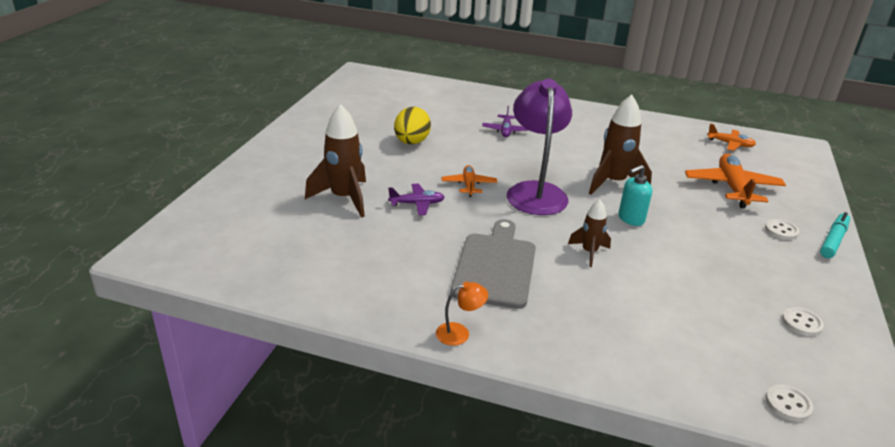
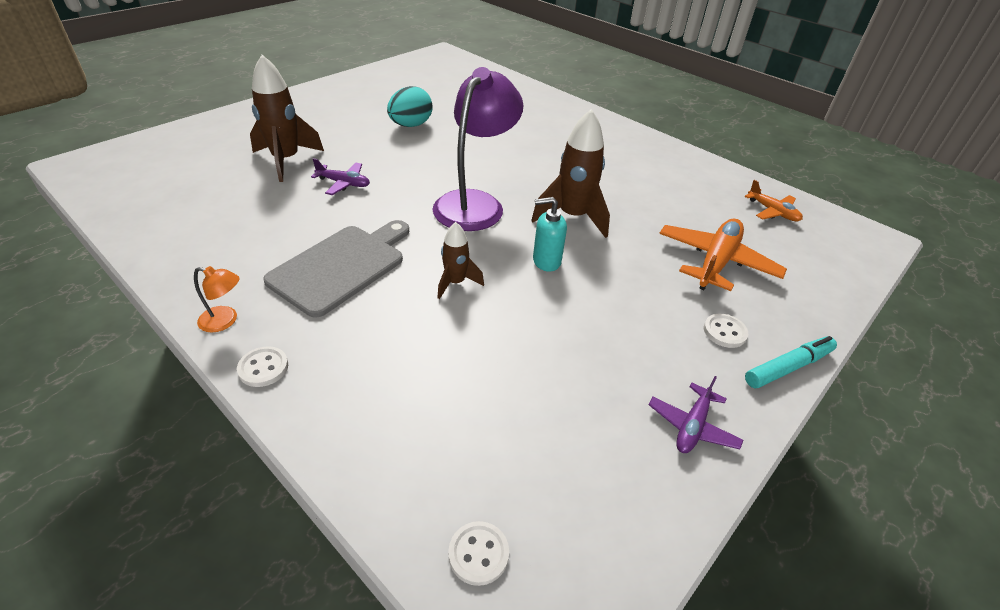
camera: 25 degrees right, 10 degrees up
yellow egg [394,107,431,144] -> turquoise egg [387,86,433,127]
orange plane [442,165,497,197] -> none
purple plane [482,106,529,137] -> purple plane moved to [648,376,744,453]
white button [782,307,824,336] -> white button moved to [237,346,288,387]

